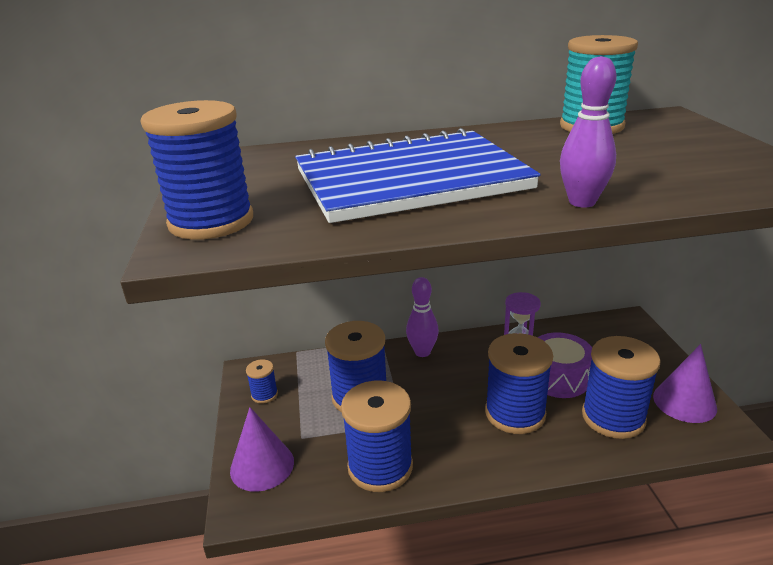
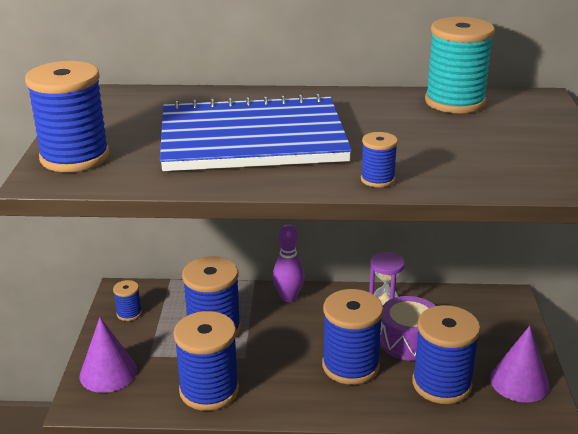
camera: 10 degrees right, 0 degrees up
purple bowling pin [560,56,616,208] -> blue spool [361,132,398,187]

